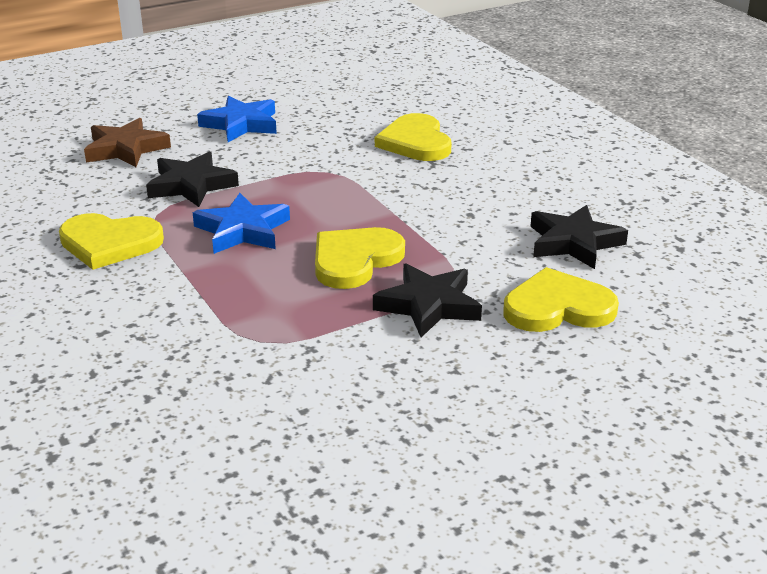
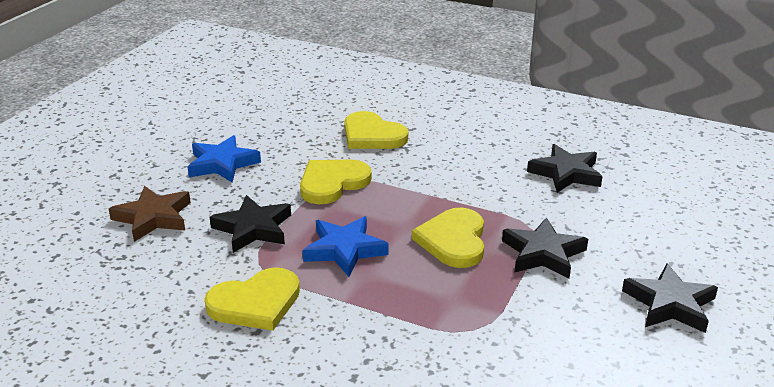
camera: 35 degrees left, 0 degrees up
yellow heart [503,267,619,332] -> yellow heart moved to [300,160,372,204]
none -> black star [622,263,718,333]

